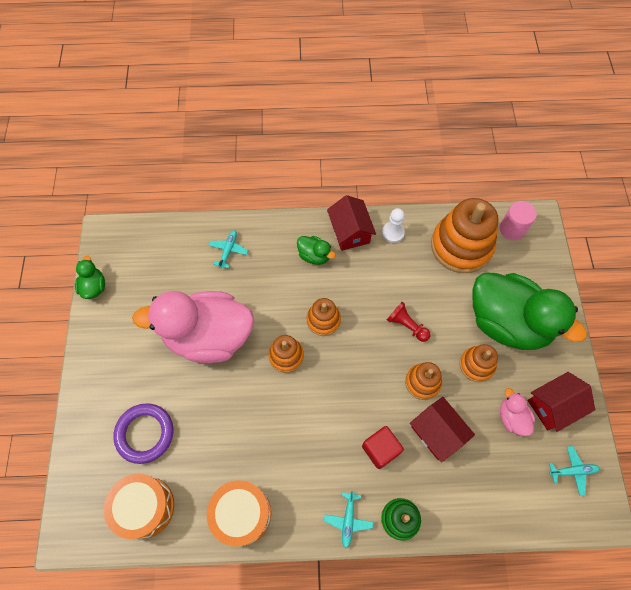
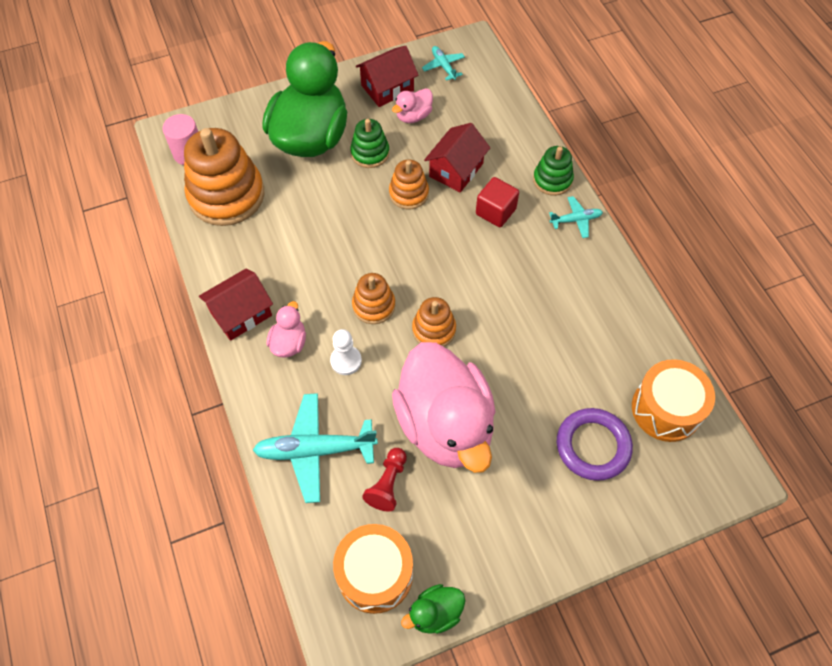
camera: 110 degrees left, 5 degrees down
orange drum [207,480,271,547] -> orange drum moved to [333,524,413,614]
turquoise plane [208,230,248,269] -> turquoise plane [253,393,378,503], size x1.92
green duck [297,236,335,265] -> pink duck [267,301,306,358]
white pawn [382,208,405,243] -> white pawn moved to [330,329,362,375]
red pawn [387,302,431,342] -> red pawn moved to [362,448,407,512]
orange stacking toy [459,344,498,382] -> green stacking toy [350,119,389,168]
red house [527,372,595,432] -> red house turned 75 degrees counterclockwise [356,46,418,107]

